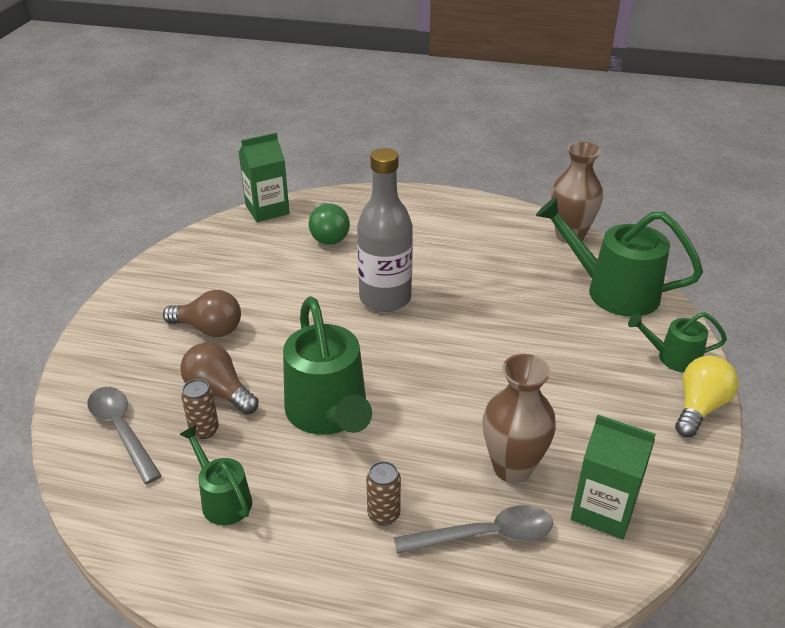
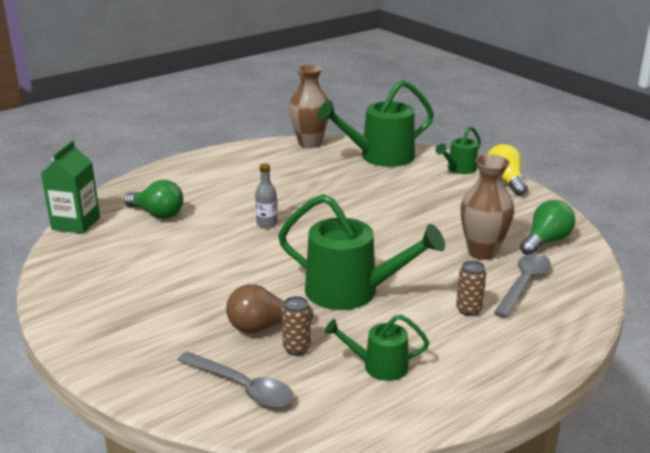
camera: 50 degrees left, 10 degrees down
grey spoon [87,387,162,484] -> grey spoon turned 150 degrees counterclockwise [178,351,293,408]
brown light bulb [163,290,241,337] -> none
grey bottle [357,148,413,312] -> grey bottle [255,163,278,229], size x0.45
green carton [571,414,656,540] -> green light bulb [520,200,575,255]

